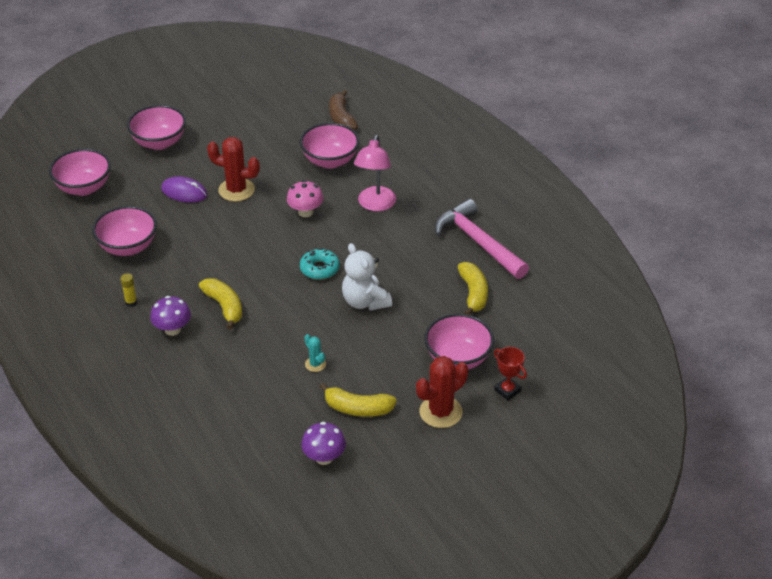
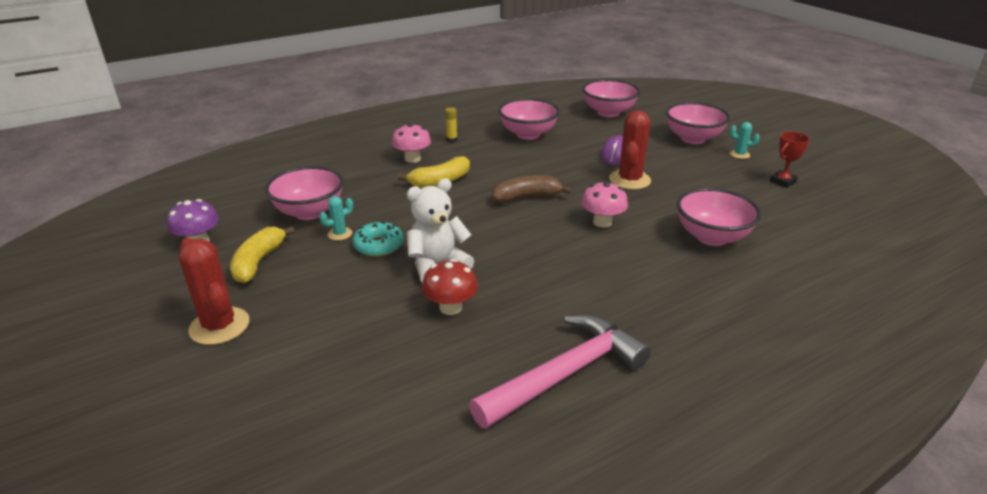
camera: 90 degrees right, 10 degrees down
purple mushroom [150,296,191,336] -> pink mushroom [392,123,431,163]
turquoise donut [300,248,340,280] -> turquoise donut moved to [352,222,403,257]
brown banana [329,90,358,130] -> brown banana moved to [492,175,572,203]
pink lamp [354,135,396,211] -> none
pink bowl [424,314,494,370] -> pink bowl moved to [265,166,344,220]
yellow banana [458,262,488,315] -> none
red trophy [494,347,527,400] -> red trophy moved to [770,132,810,188]
none -> red mushroom [422,259,478,315]
none -> turquoise cactus [729,122,760,159]

